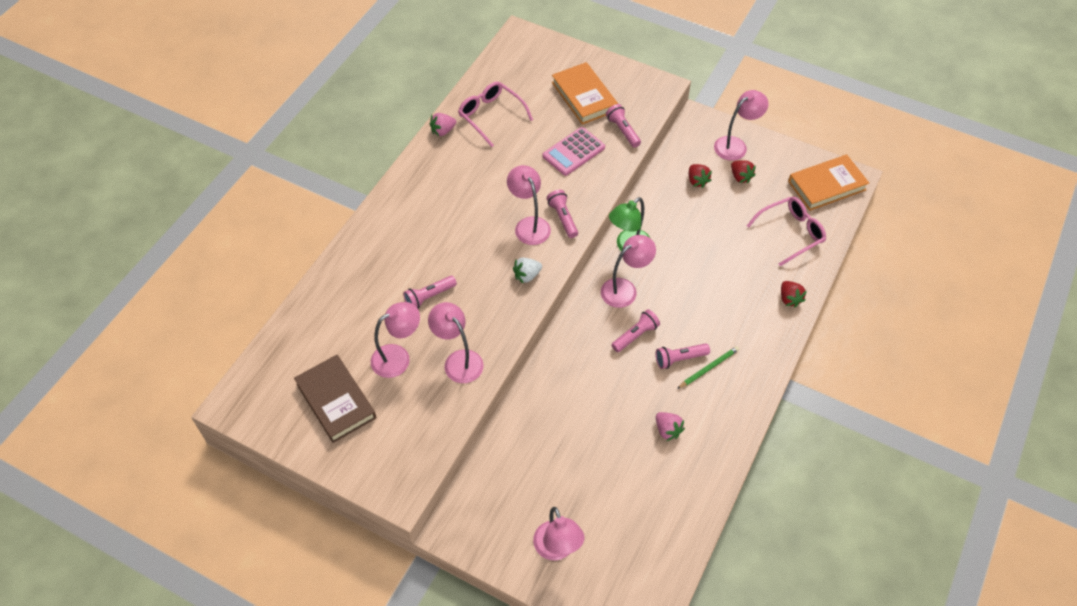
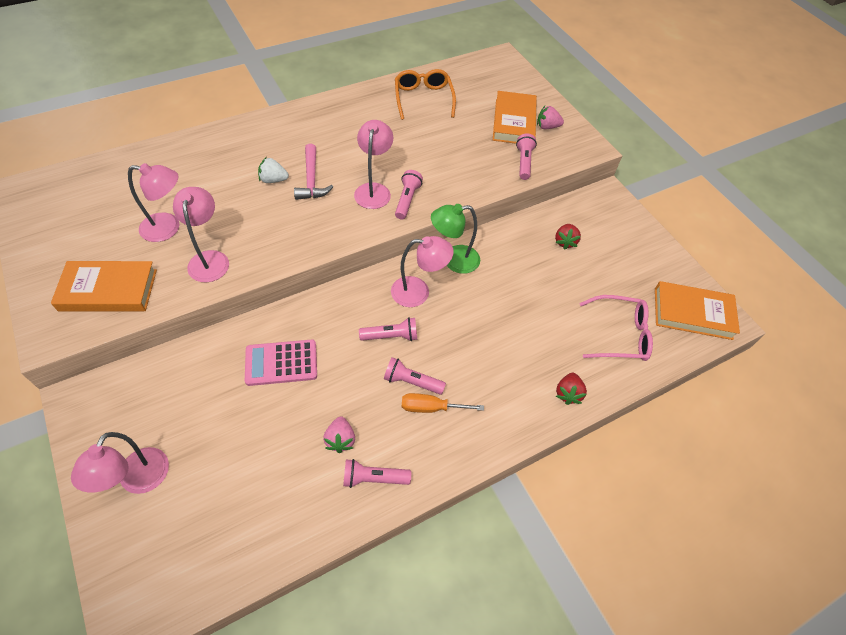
camera: 30 degrees right, 0 degrees up
brown book [294,355,376,443] -> none
pink flashlight [403,276,457,309] -> pink flashlight moved to [343,459,411,488]
pink strawberry [430,113,456,136] -> pink strawberry moved to [537,106,564,129]
pink glasses [458,81,533,147] -> orange glasses [395,69,456,120]
white strawberry [513,258,542,284] -> white strawberry moved to [258,157,289,183]
pink calculator [542,127,605,176] -> pink calculator moved to [245,340,317,386]
green pencil [677,346,739,389] -> orange screwdriver [402,393,484,413]
pink lamp [714,90,768,161] -> none
red strawberry [731,160,756,183] -> none
none -> orange book [51,261,157,312]
none -> pink hammer [294,144,333,200]

